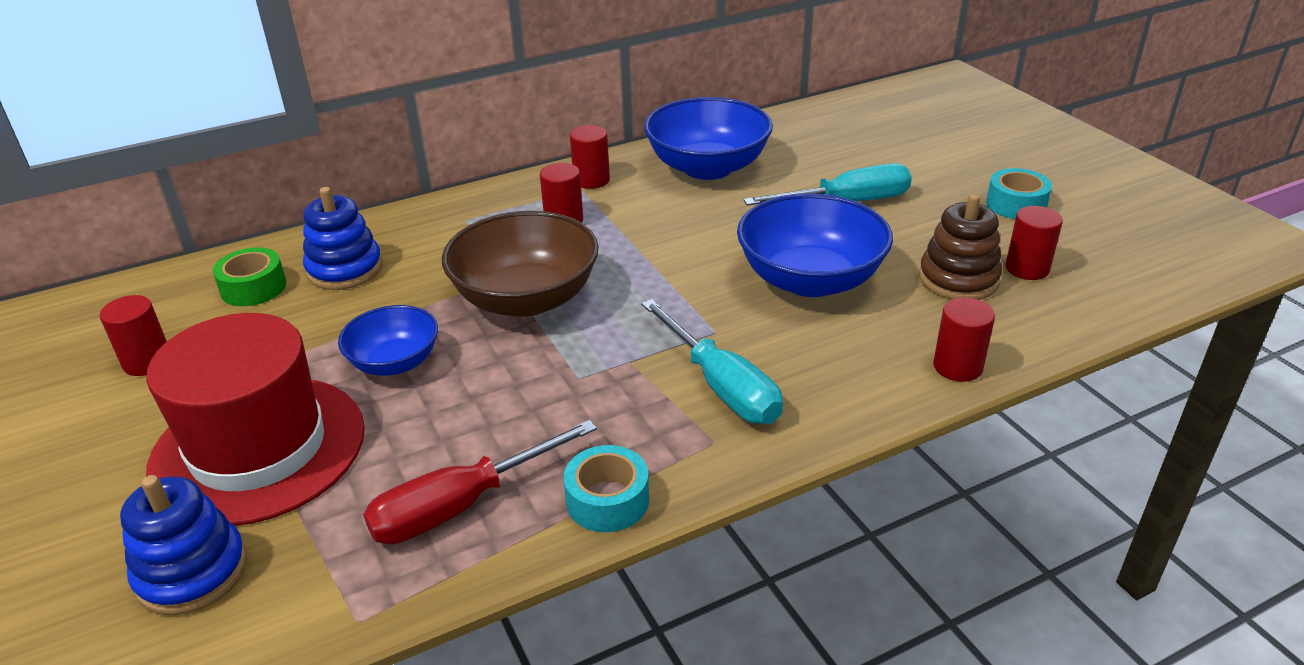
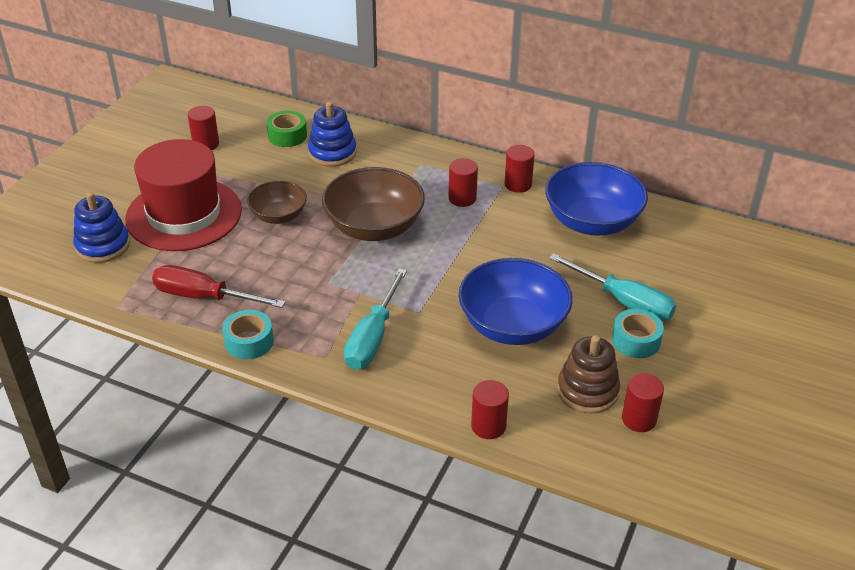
camera: 50 degrees right, 5 degrees up
blue bowl [338,305,438,376] -> brown bowl [247,181,307,224]
turquoise tape [986,168,1052,219] -> turquoise tape moved to [612,309,664,358]

